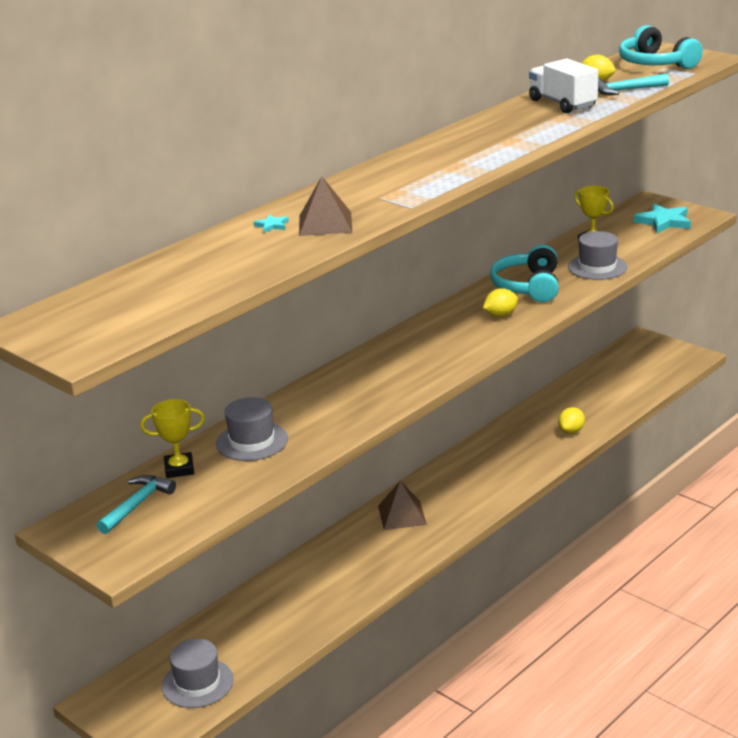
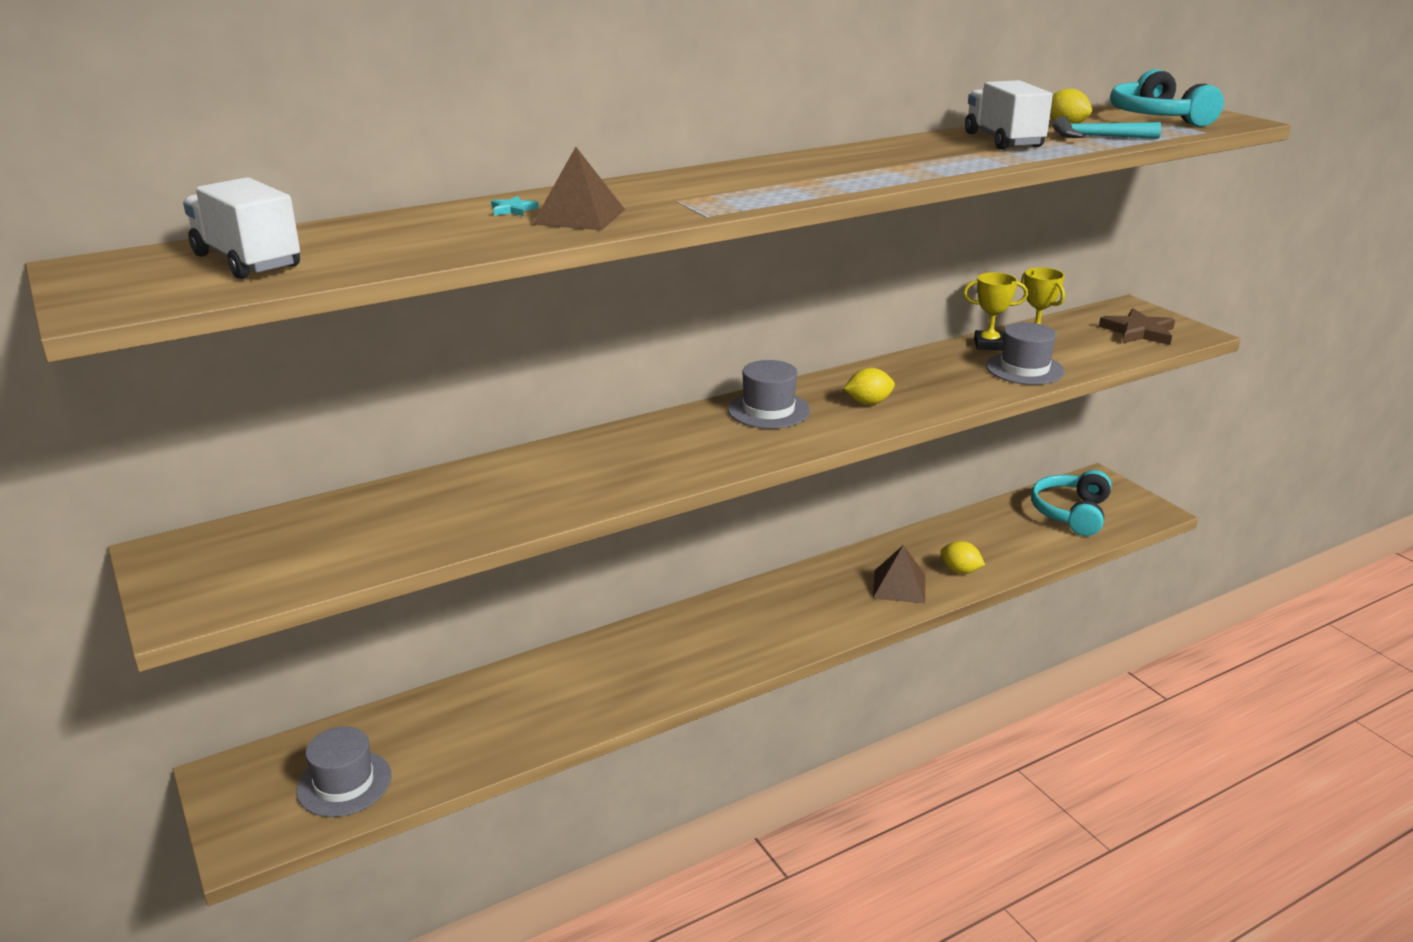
camera: 15 degrees right, 0 degrees up
turquoise hammer [97,475,176,534] -> none
yellow trophy [140,399,205,478] -> yellow trophy moved to [963,272,1028,350]
grey hat [216,397,288,461] -> grey hat moved to [728,360,810,429]
brown pyramid [378,481,427,530] -> brown pyramid moved to [873,545,925,603]
turquoise headphones [490,245,559,302] -> turquoise headphones moved to [1031,470,1112,536]
yellow lemon [558,407,585,434] -> yellow lemon turned 75 degrees clockwise [940,541,985,574]
turquoise star [634,204,691,233] -> brown star [1099,308,1175,345]
none -> white truck [183,177,300,279]

